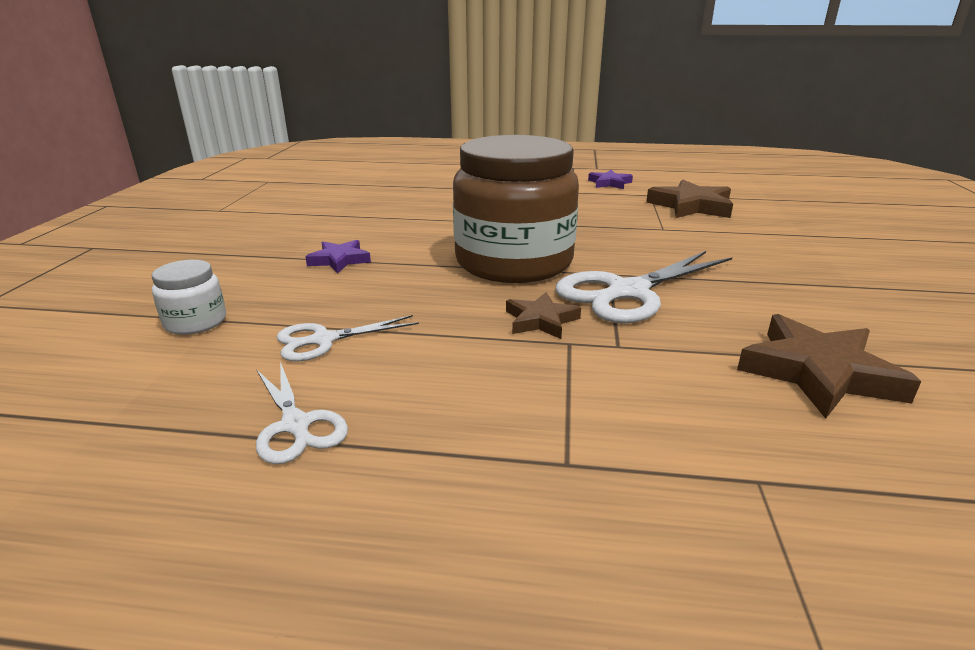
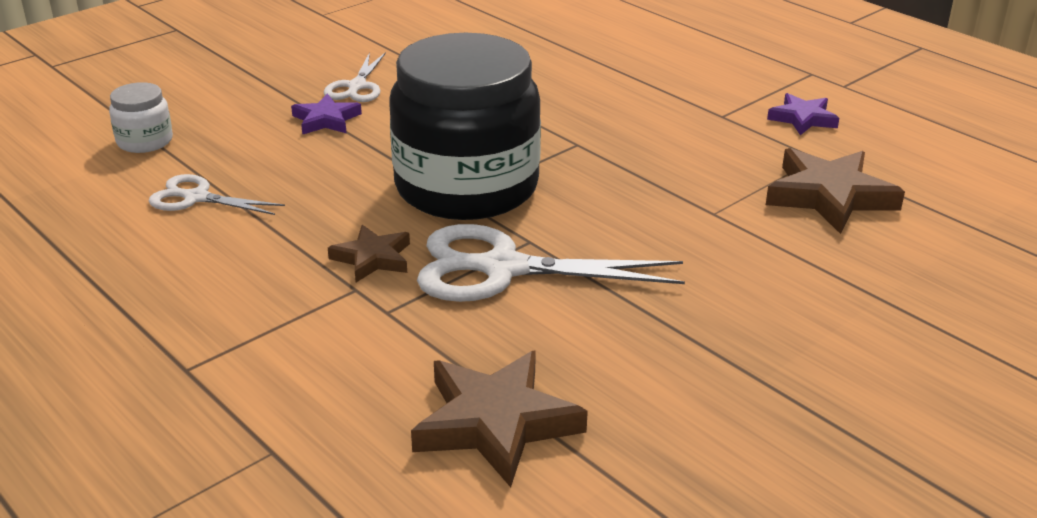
camera: 40 degrees right, 5 degrees up
white scissors [256,362,348,464] -> white scissors moved to [324,52,386,102]
brown jar [453,135,579,283] -> black jar [390,33,541,220]

